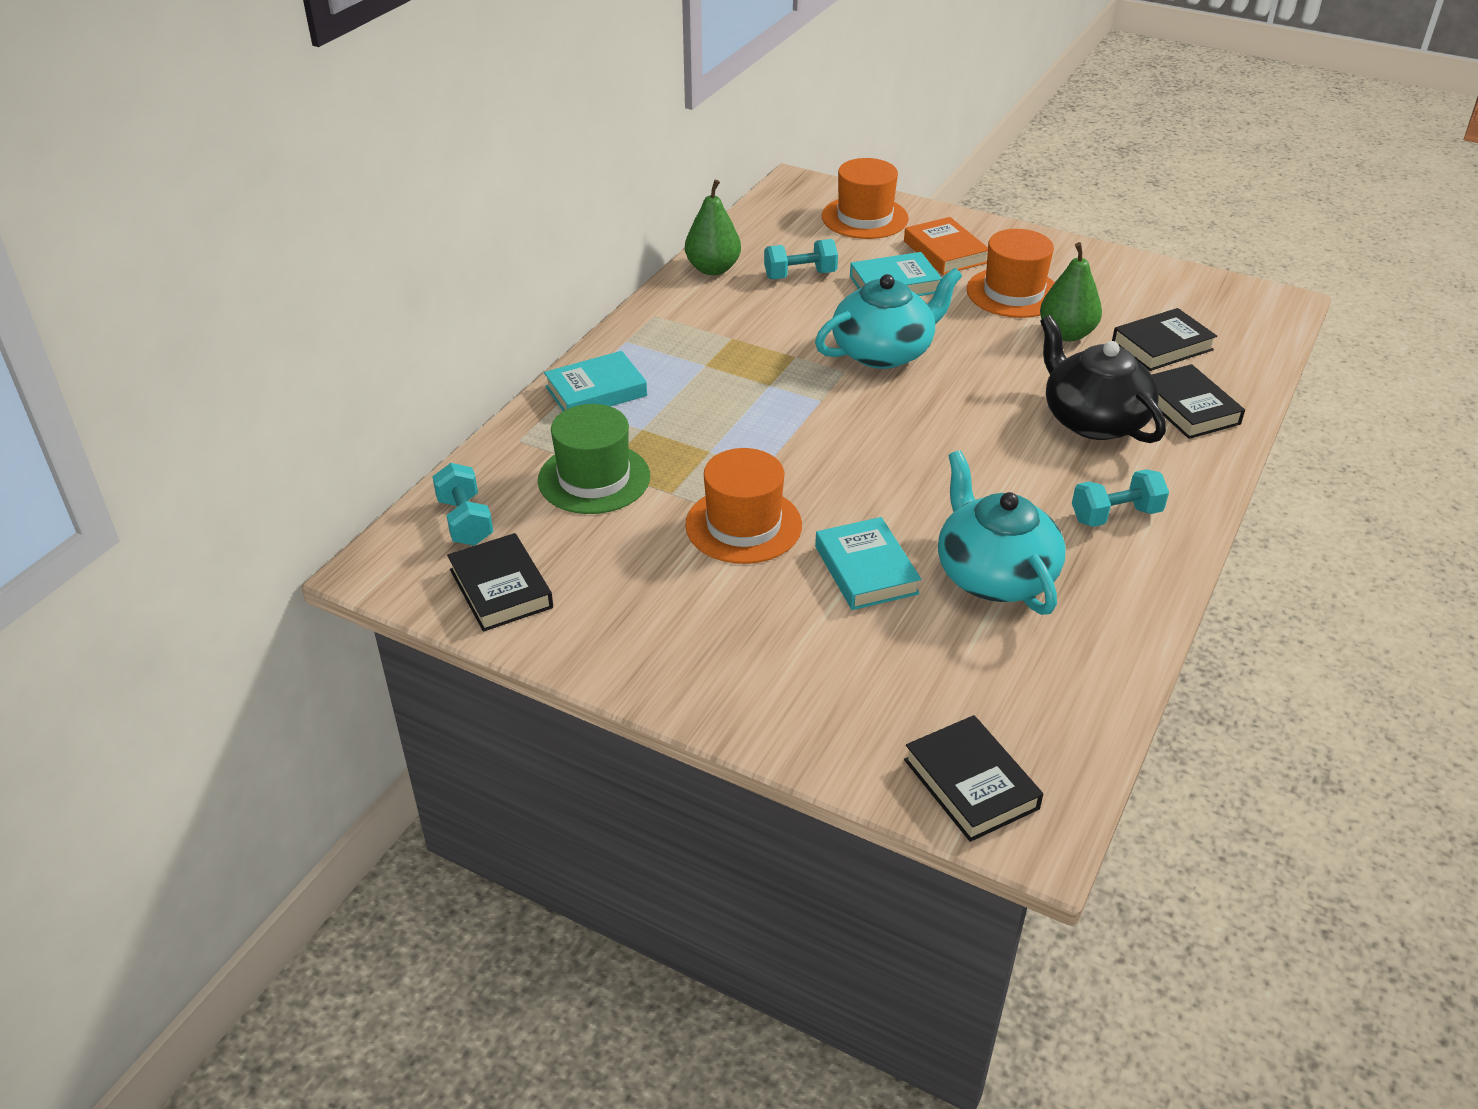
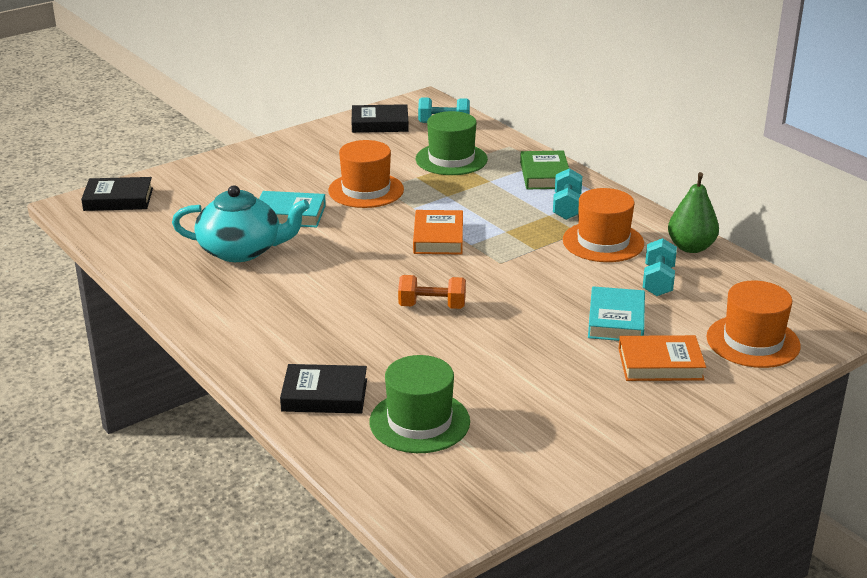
camera: 115 degrees right, 10 degrees down
turquoise book [544,351,647,411] -> green book [520,151,569,189]
turquoise teapot [815,268,962,369] -> none
orange hat [967,229,1055,318] -> orange hat moved to [563,188,644,262]
green pear [1040,242,1102,341] -> none
black teapot [1040,315,1166,443] -> none
turquoise dumbbell [1072,469,1169,527] -> turquoise dumbbell moved to [553,168,582,220]
black book [1112,308,1217,371] -> green hat [369,355,470,453]
none -> orange dumbbell [398,275,466,309]
none -> orange book [413,210,463,255]

